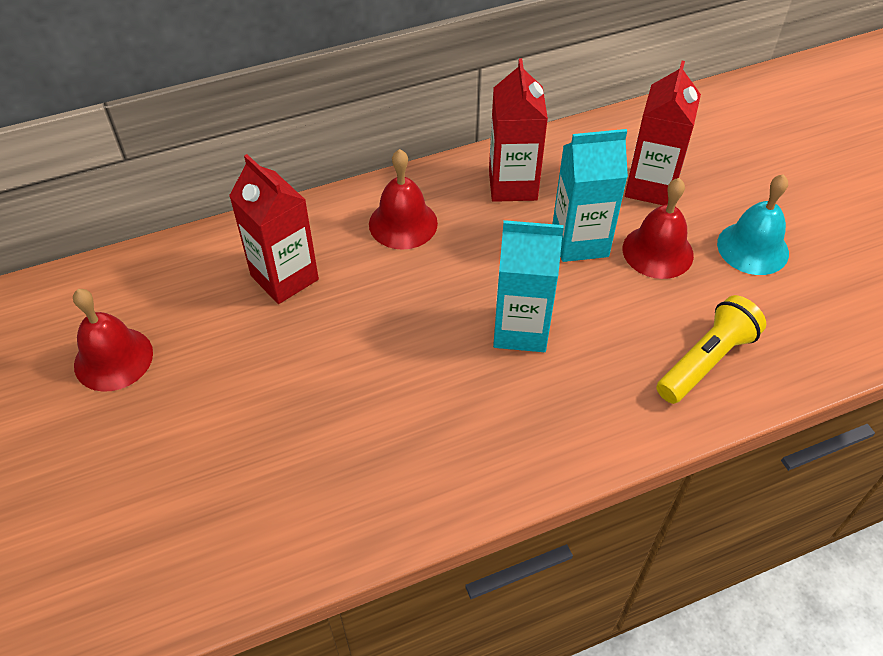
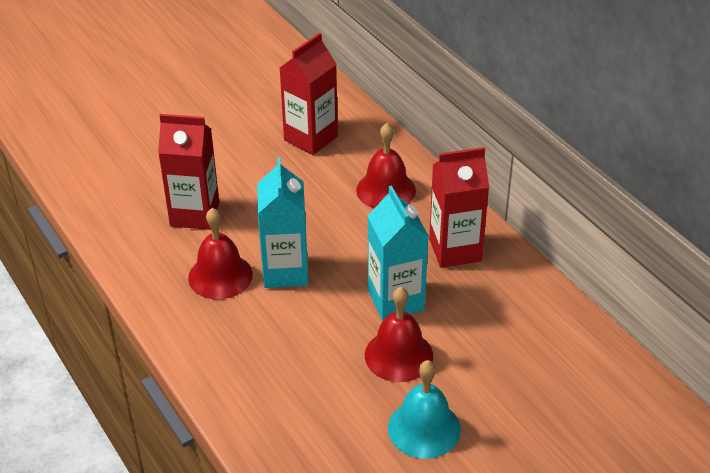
camera: 80 degrees right, 10 degrees down
red bell [73,289,153,392] -> red bell moved to [188,208,253,299]
red carton [625,61,701,205] -> red carton moved to [158,114,219,230]
yellow flashlight [656,295,766,404] -> none

